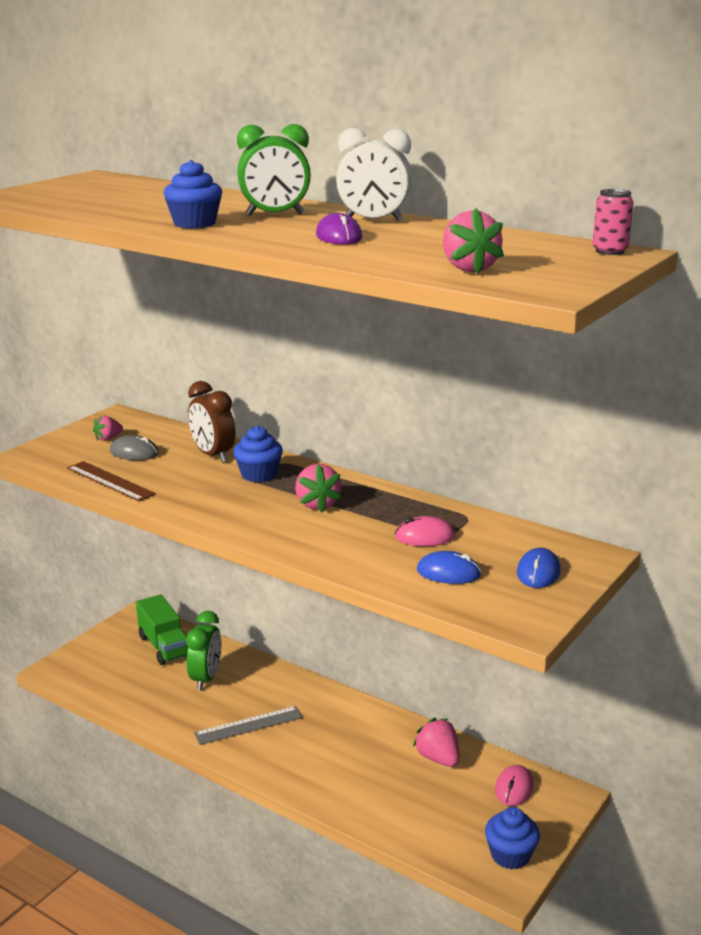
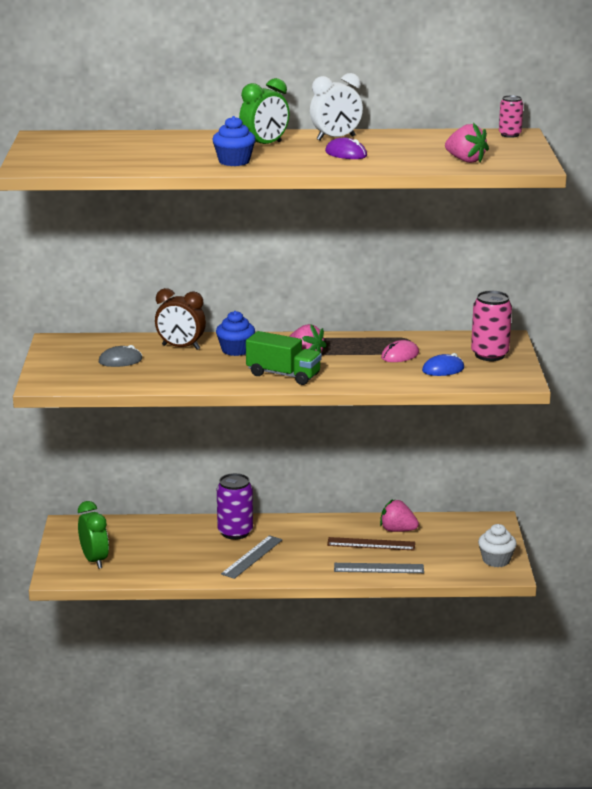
camera: 35 degrees left, 0 degrees up
brown ruler [67,461,156,502] -> brown ruler moved to [327,537,415,550]
pink strawberry [93,415,123,441] -> none
green truck [136,595,188,665] -> green truck moved to [246,331,322,385]
green clock [186,611,221,690] -> green clock moved to [78,501,109,569]
blue cupcake [485,807,540,869] -> white cupcake [478,524,517,567]
pink mouse [495,765,534,806] -> none
blue mouse [517,548,561,588] -> pink can [471,291,512,361]
none -> purple can [217,473,253,540]
none -> grey ruler [334,563,424,573]

